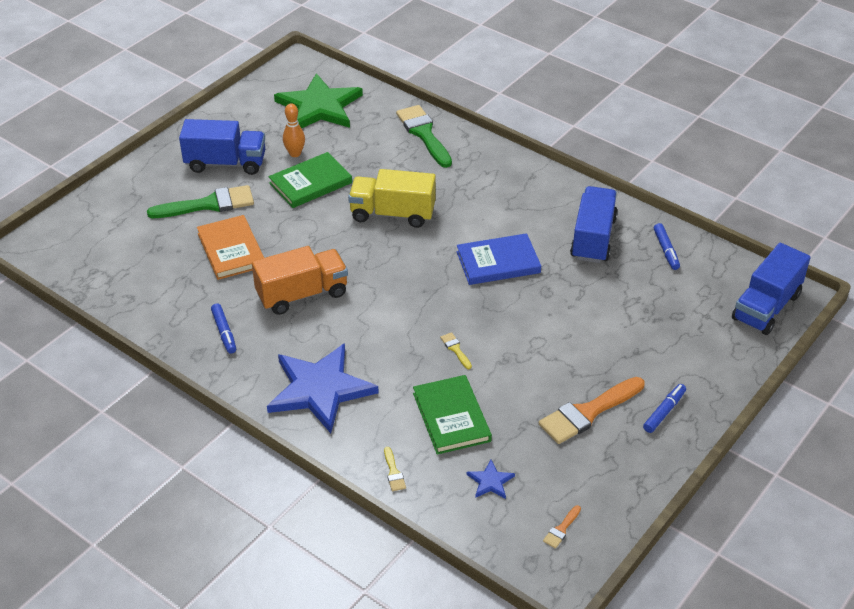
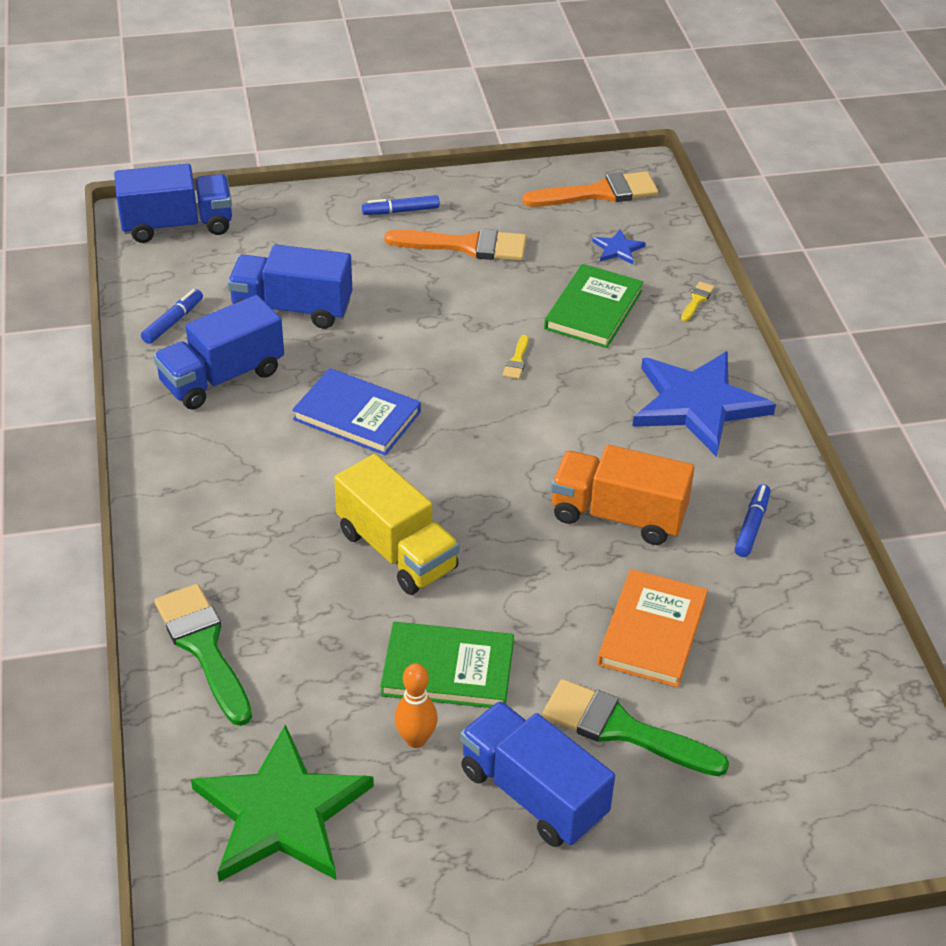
camera: 140 degrees left, 0 degrees up
green brush [396,105,452,168] -> green brush turned 135 degrees clockwise [155,584,252,726]
orange brush [543,505,581,549] -> orange brush [522,171,659,207], size x2.31
none -> blue truck [228,245,352,329]

